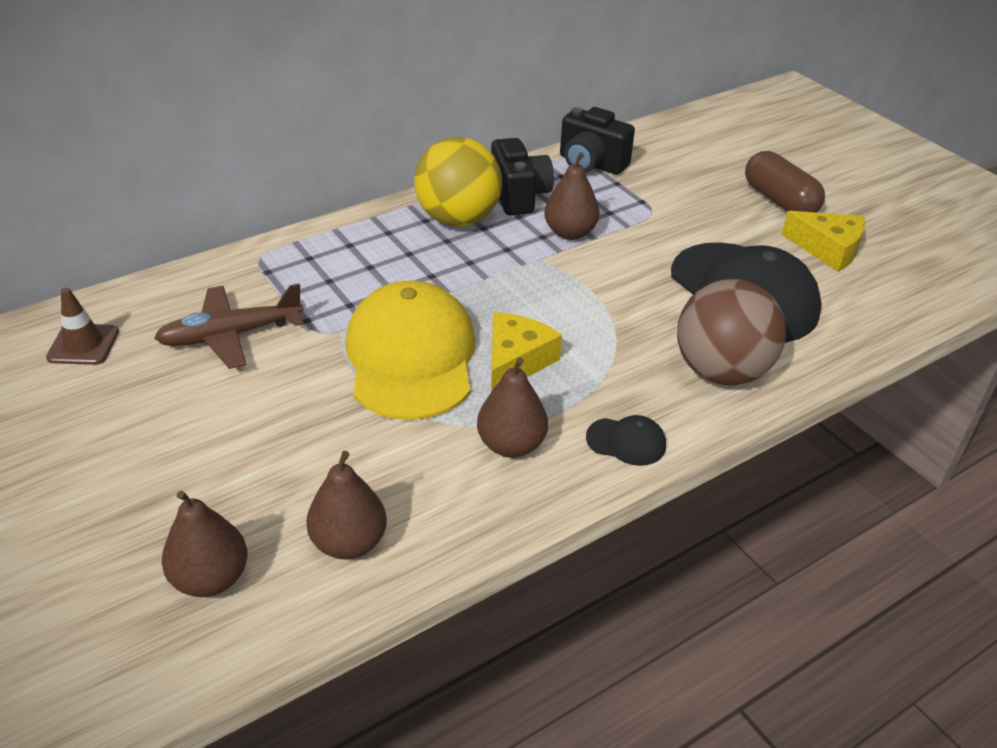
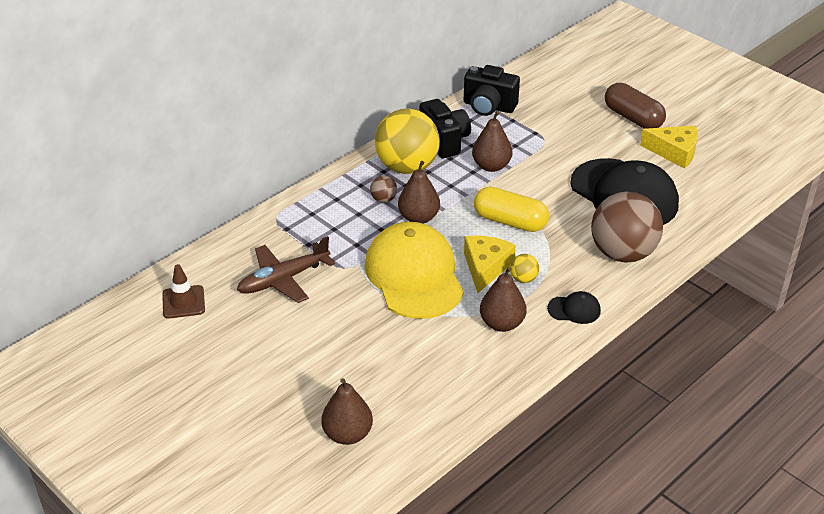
camera: 10 degrees left, 0 degrees up
brown pear [306,451,387,559] -> brown pear moved to [398,161,440,224]
none -> brown ball [370,176,397,203]
none -> yellow capsule [474,187,549,232]
none -> yellow ball [510,254,539,283]

